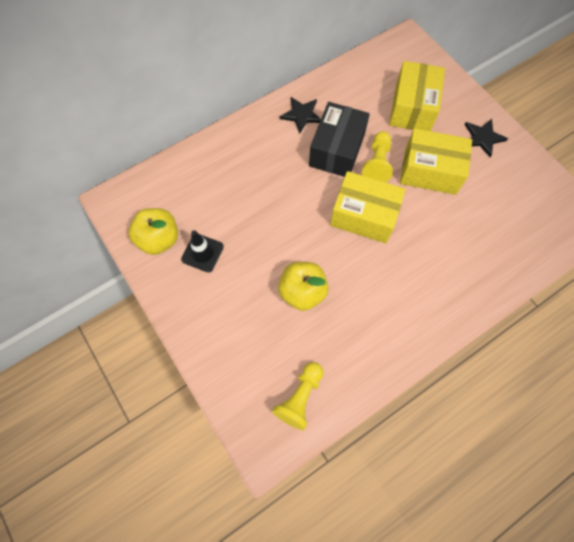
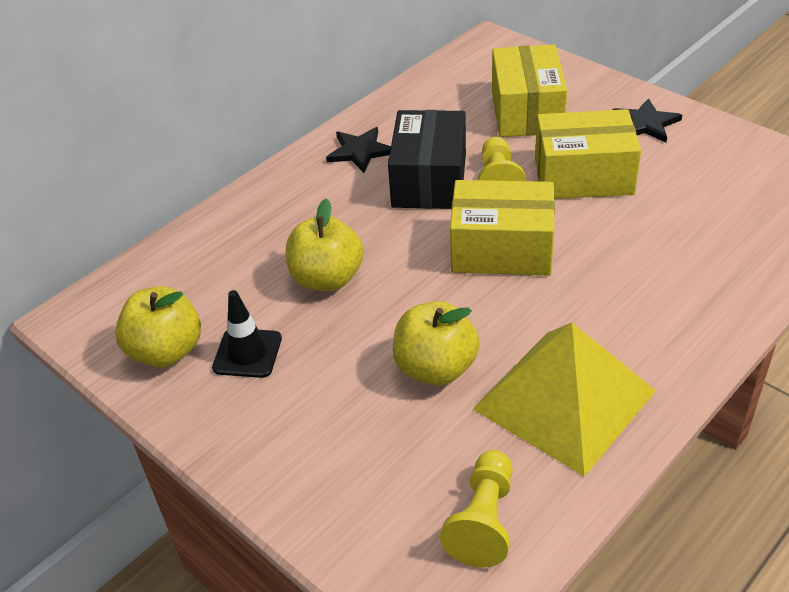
camera: 10 degrees left, 25 degrees down
none -> yellow apple [286,199,364,291]
none -> yellow pyramid [473,323,656,477]

